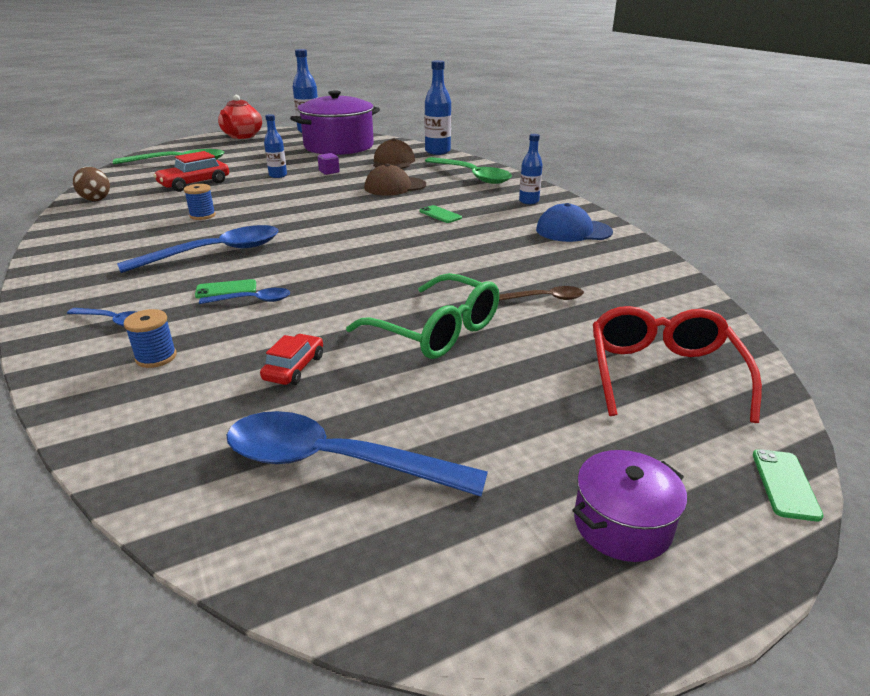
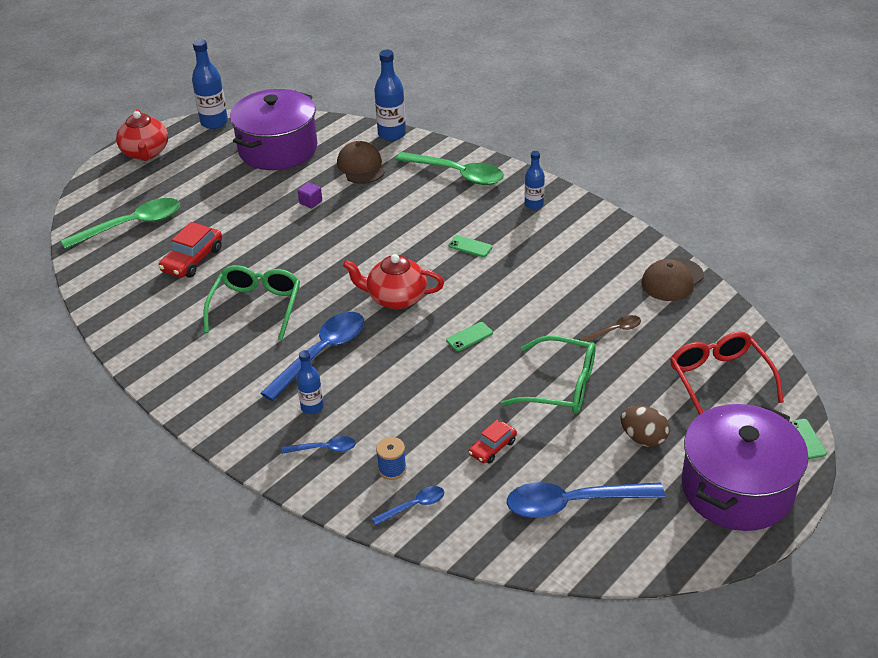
camera: 20 degrees left, 10 degrees up
brown egg [73,167,110,201] -> brown egg moved to [620,406,670,447]
blue spool [184,184,216,220] -> green glasses [203,265,300,340]
green phone [195,279,256,299] -> green phone moved to [446,322,493,351]
blue spoon [199,288,290,304] -> blue spoon moved to [372,486,444,525]
red car [260,334,323,385] -> red car turned 135 degrees counterclockwise [469,420,517,464]
blue bottle [264,114,287,178] -> blue bottle moved to [296,350,324,414]
brown cap [364,164,426,195] -> brown cap moved to [642,258,704,301]
blue cap [536,203,613,242] -> none
purple pot [573,450,687,562] -> purple pot [682,404,808,531], size x2.18
none -> red teapot [343,254,444,309]

